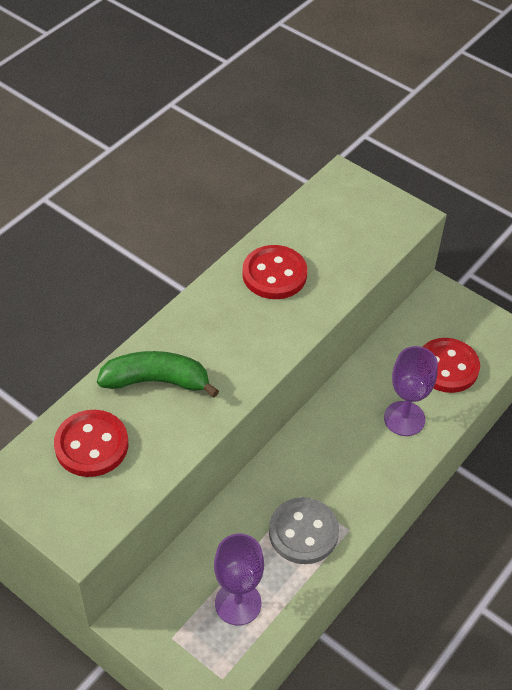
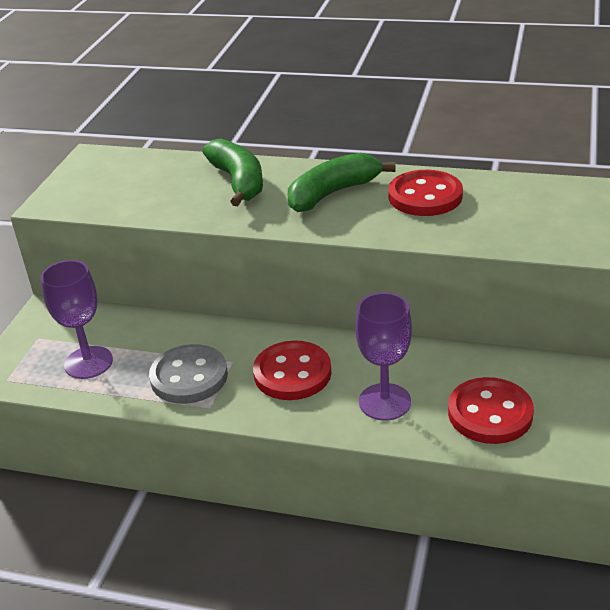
camera: 70 degrees right, 15 degrees down
red button [54,410,128,477] -> red button moved to [253,340,332,400]
none -> green banana [288,153,396,212]

